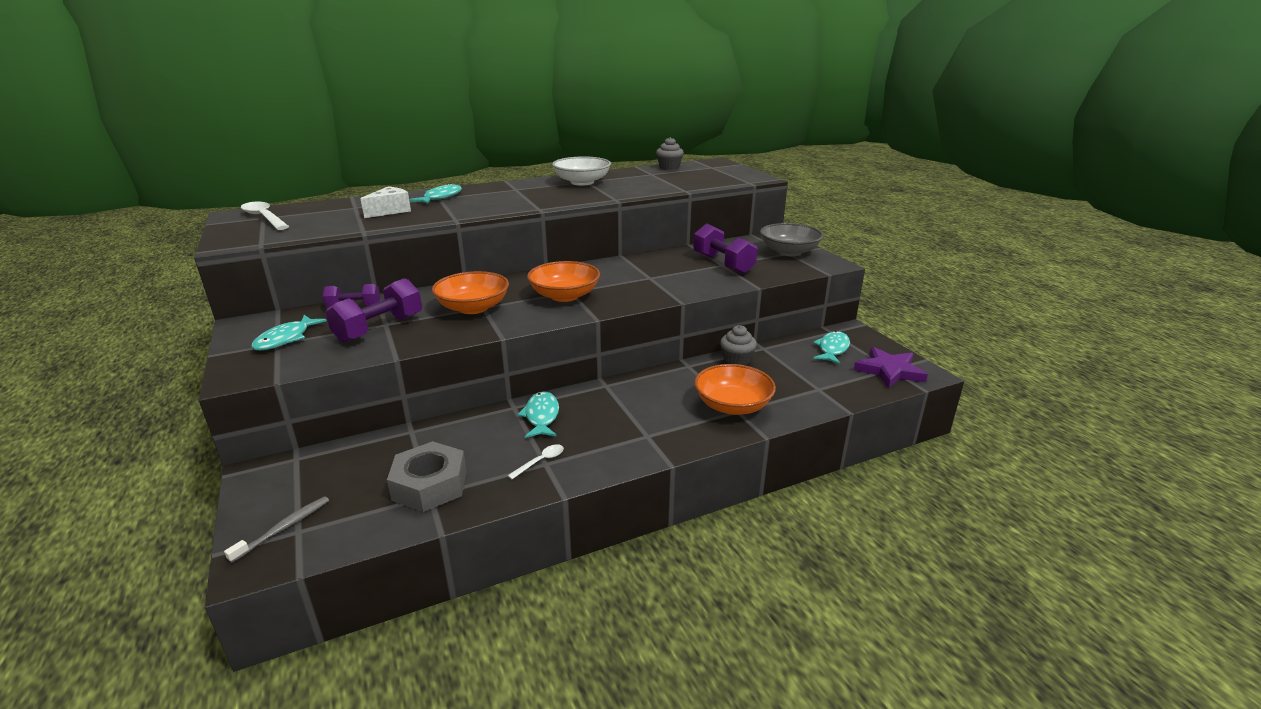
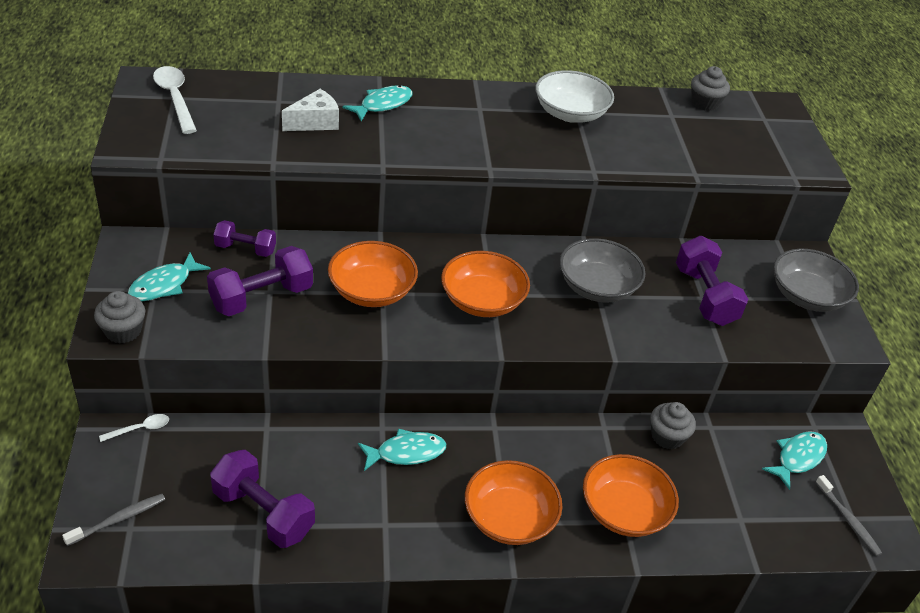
camera: 15 degrees right, 15 degrees up
grey nut [387,441,467,512] -> purple dumbbell [210,450,315,548]
white spoon [507,444,564,479] -> white spoon moved to [99,414,169,442]
turquoise fish [517,392,559,438] -> turquoise fish turned 60 degrees clockwise [358,428,446,471]
purple star [854,346,928,388] -> grey toothbrush [815,475,882,556]
none -> grey cupcake [94,291,145,344]
none -> orange bowl [465,460,562,545]
none -> grey bowl [559,238,646,303]

